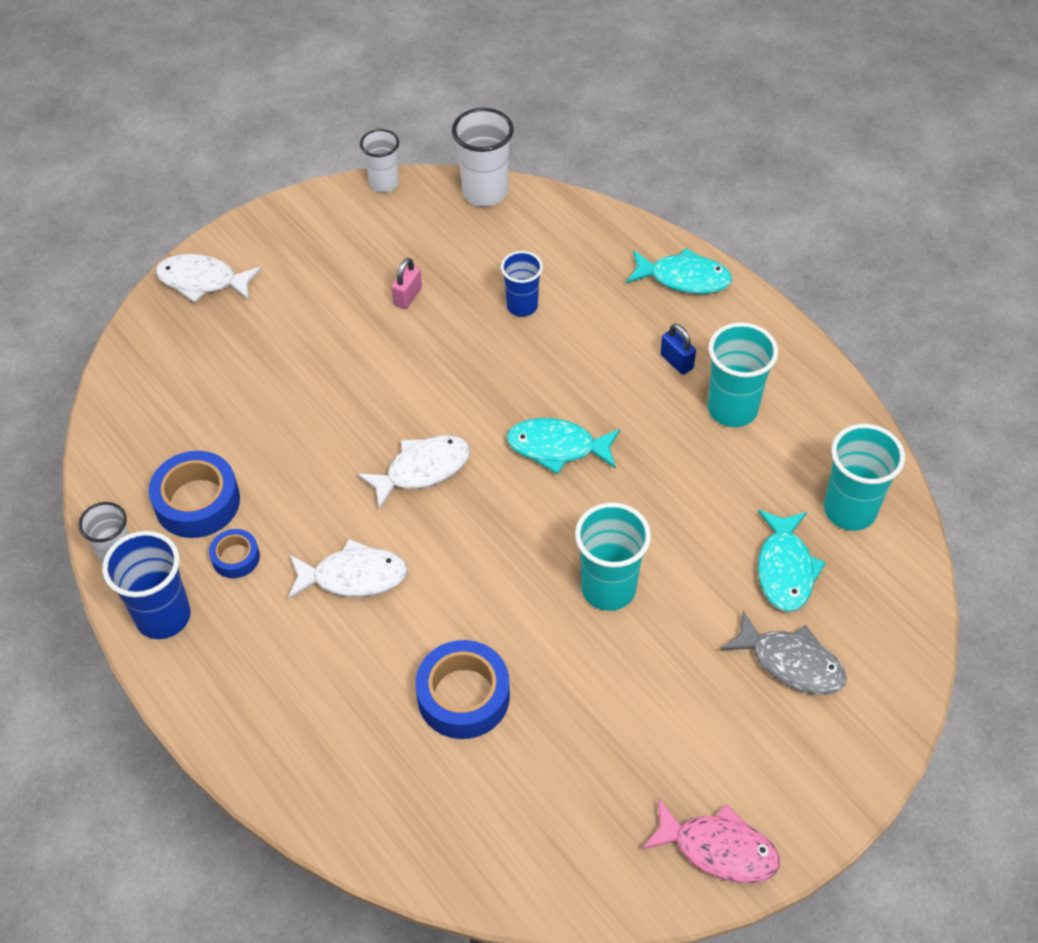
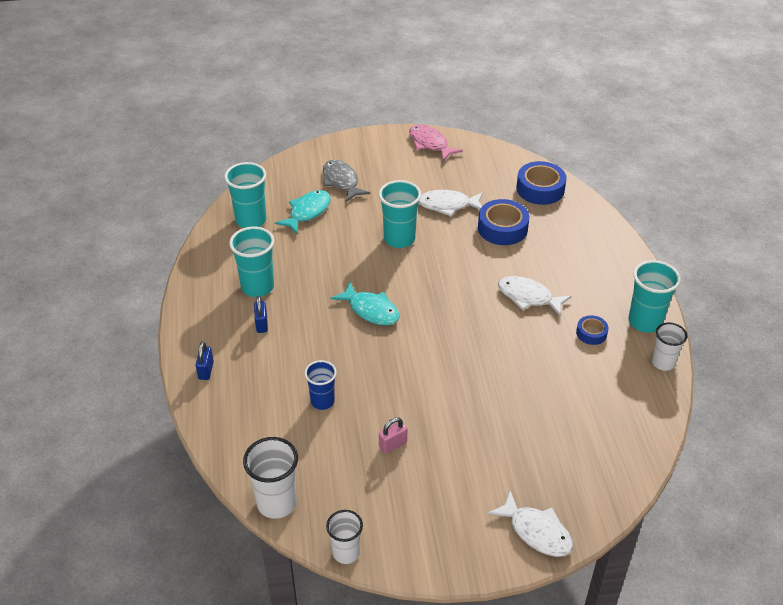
camera: 150 degrees left, 10 degrees down
blue cup [102,531,191,639] -> turquoise cup [629,260,681,333]
blue tape [149,451,240,538] -> blue tape moved to [516,161,567,205]
white fish [357,435,470,509] -> white fish moved to [419,190,483,216]
turquoise fish [626,248,732,294] -> blue padlock [196,342,214,380]

